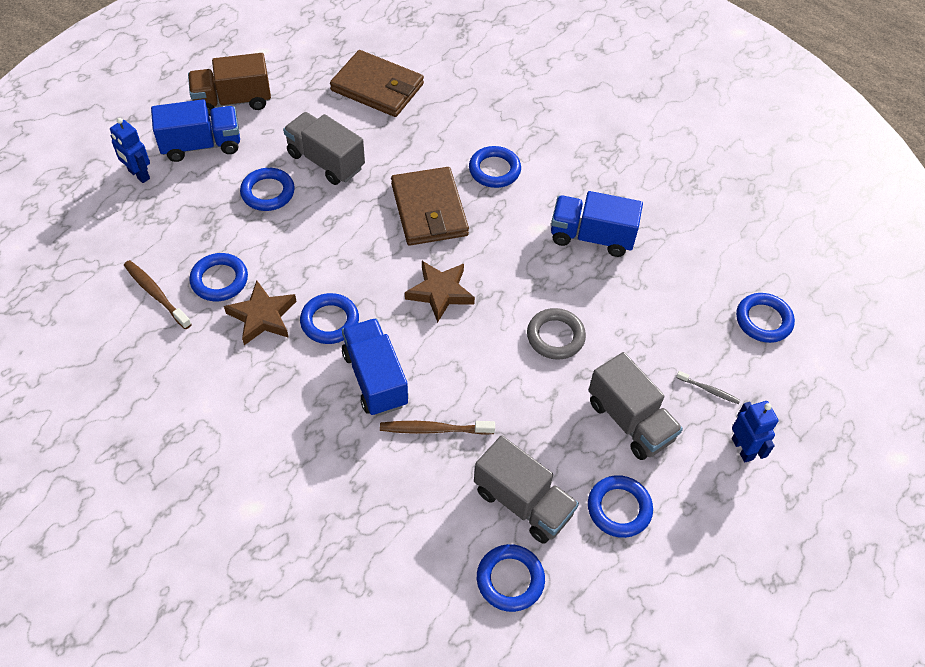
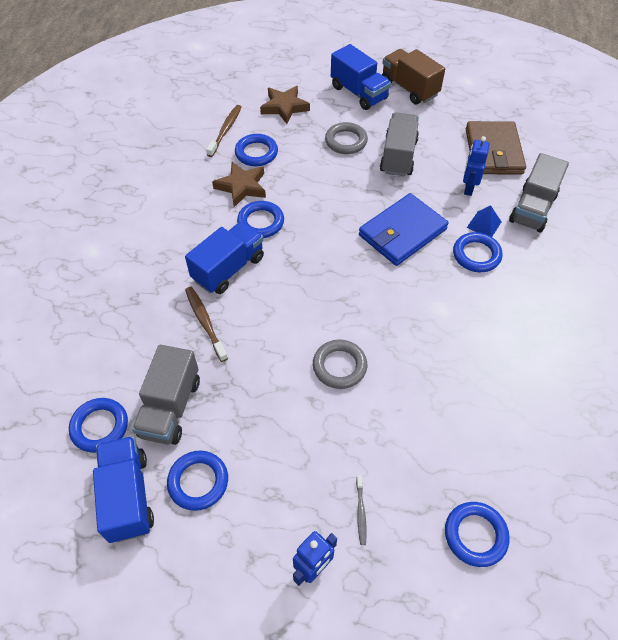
camera: 65 degrees right, 0 degrees up
blue robot [110,118,150,183] -> blue robot moved to [463,136,490,196]
blue ring [240,168,295,211] -> grey ring [325,122,368,154]
brown wallet [391,167,469,246] -> blue wallet [359,193,449,266]
brown star [405,261,475,323] -> brown star moved to [260,86,310,124]
blue truck [551,191,643,257] -> blue truck moved to [93,436,154,543]
grey truck [589,352,683,460] -> grey truck moved to [509,153,569,232]
none -> blue pyramid [467,205,501,237]

